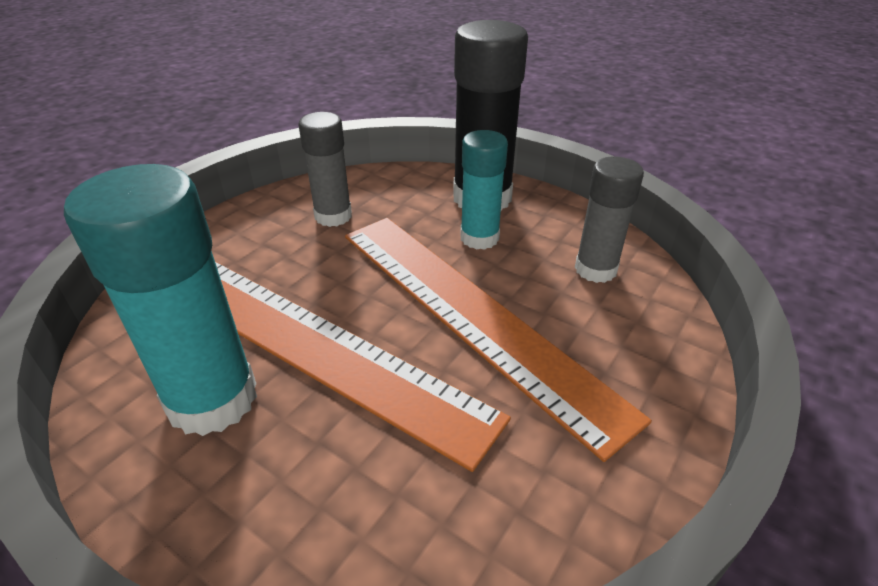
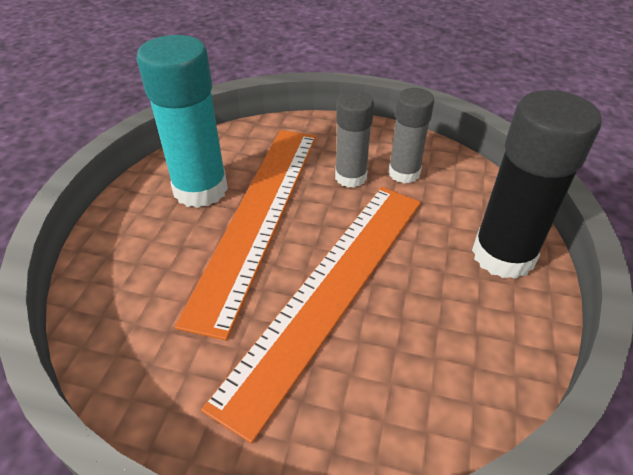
camera: 70 degrees right, 5 degrees up
turquoise glue stick [460,130,508,250] -> none
grey glue stick [575,156,644,283] -> grey glue stick moved to [335,91,374,188]

